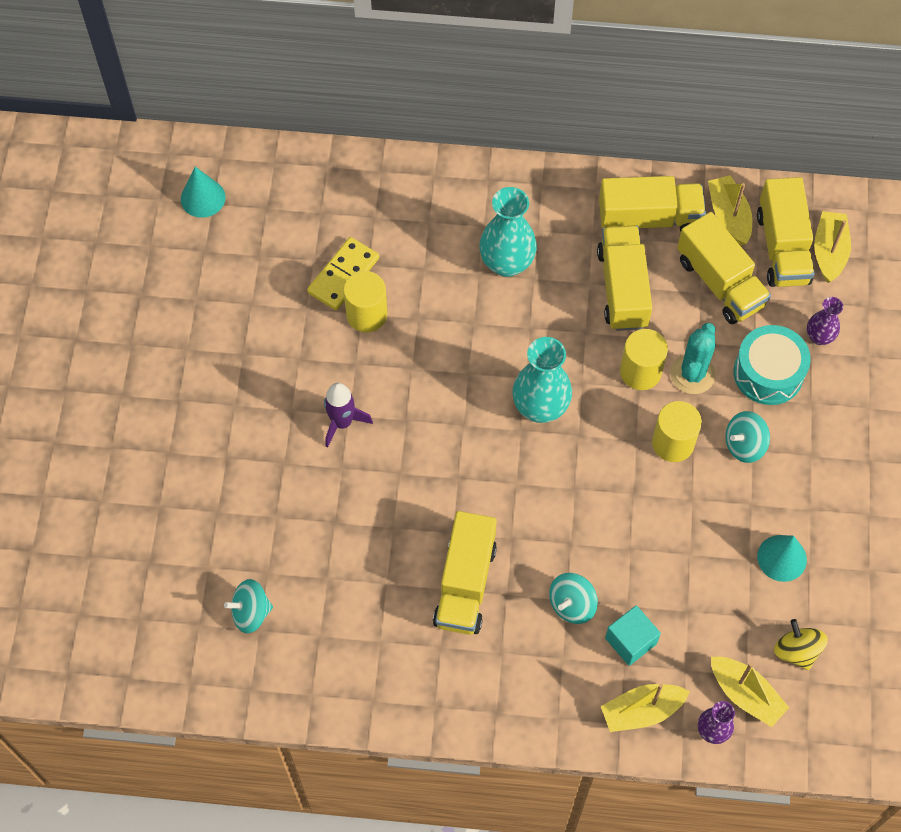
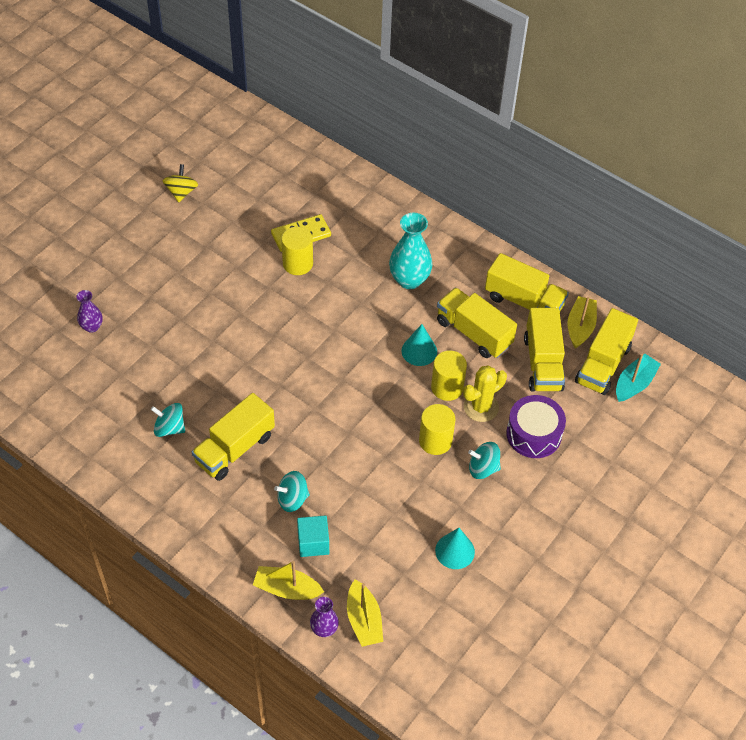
camera: 30 degrees right, 10 degrees down
turquoise cone [181,167,226,218] -> turquoise cone moved to [401,324,437,366]
turquoise spinning top [224,579,273,633] -> turquoise spinning top moved to [151,403,185,437]
purple rocket [324,383,373,447] -> none
turquoise vase [512,337,572,423] -> none
yellow truck [597,226,652,331] -> yellow truck turned 75 degrees counterclockwise [437,287,517,358]
turquoise cactus [670,323,716,394] -> yellow cactus [463,365,507,422]
turquoise drum [734,325,811,405] -> purple drum [506,395,566,458]
yellow spinning top [774,619,828,670] -> yellow spinning top moved to [163,164,198,202]
purple vase [807,297,843,345] -> purple vase moved to [76,290,103,333]
yellow boat [814,211,851,283] -> turquoise boat [616,354,661,402]

